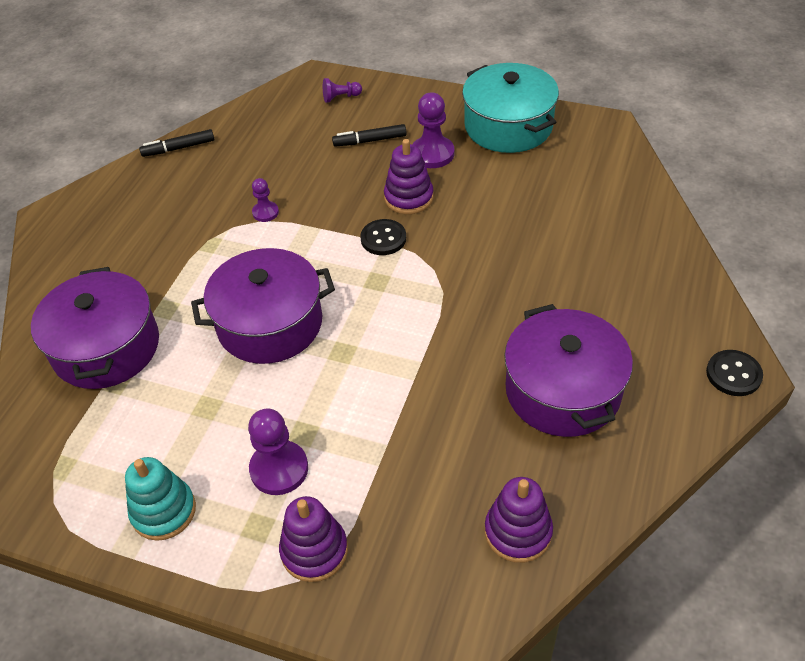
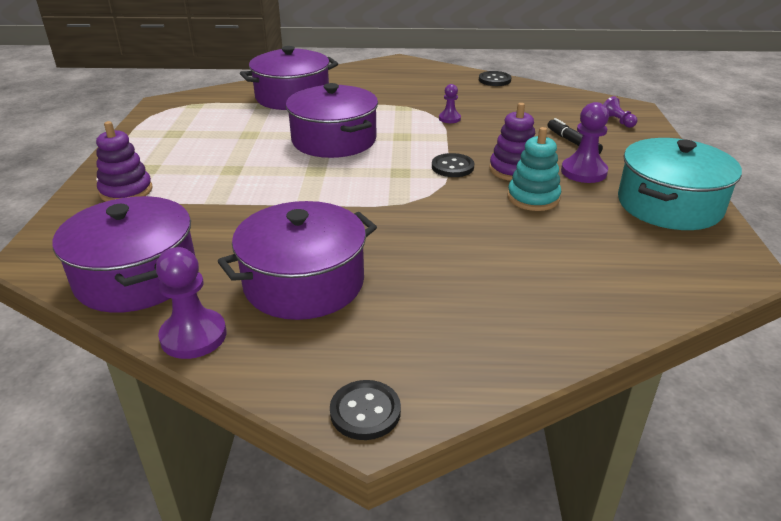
camera: 70 degrees right, 15 degrees down
turquoise stacking toy [125,457,196,541] -> turquoise stacking toy moved to [508,127,561,211]
black marker [139,129,214,157] -> black button [479,71,512,86]
purple pawn [248,409,308,495] -> purple pawn moved to [156,247,226,359]
purple stacking toy [485,477,553,563] -> purple pot [53,196,195,313]

